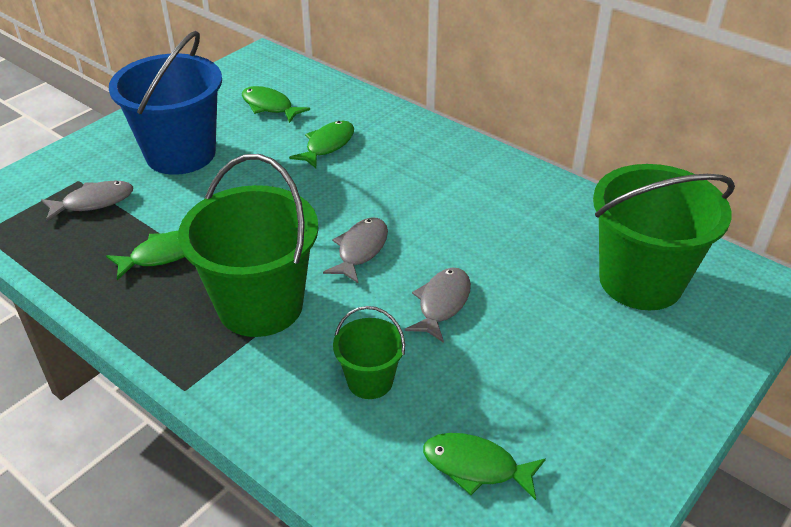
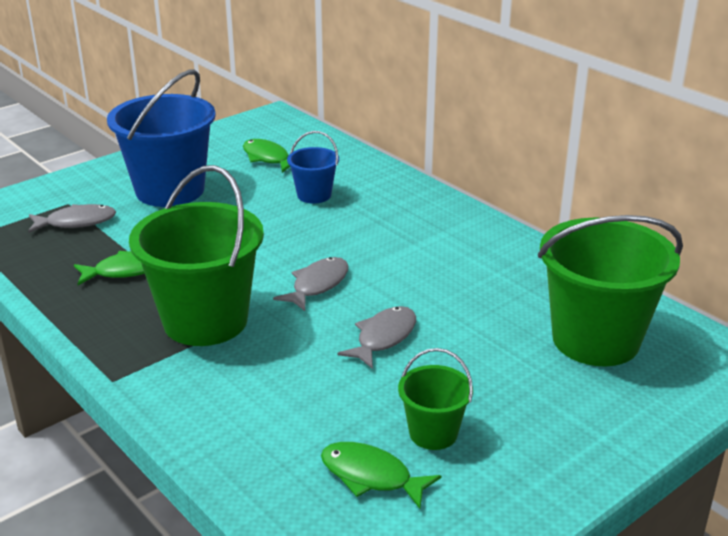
camera: 10 degrees right, 10 degrees down
green fish [289,121,354,168] -> blue bucket [287,131,339,204]
green bucket [333,306,405,399] -> green bucket moved to [398,348,473,450]

